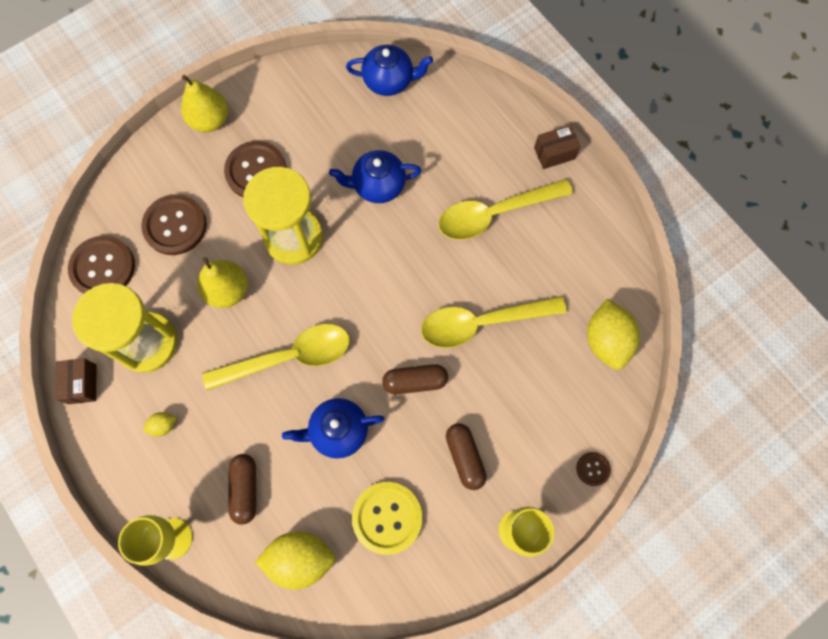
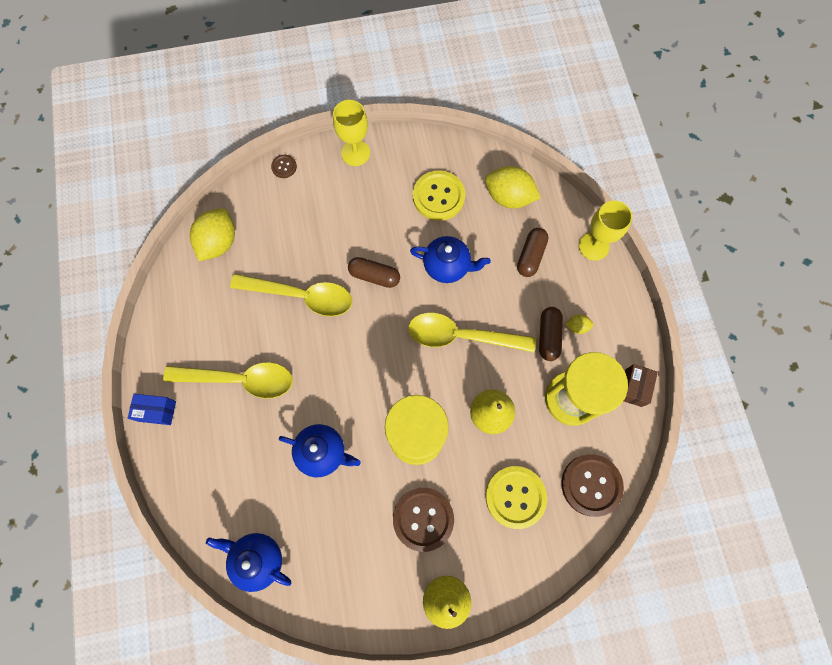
camera: 155 degrees left, 0 degrees up
brown button [141,194,207,255] -> yellow button [486,466,547,529]
brown capsule [446,423,487,490] -> brown capsule moved to [539,307,563,361]
brown box [534,125,581,169] -> blue box [128,394,176,425]

